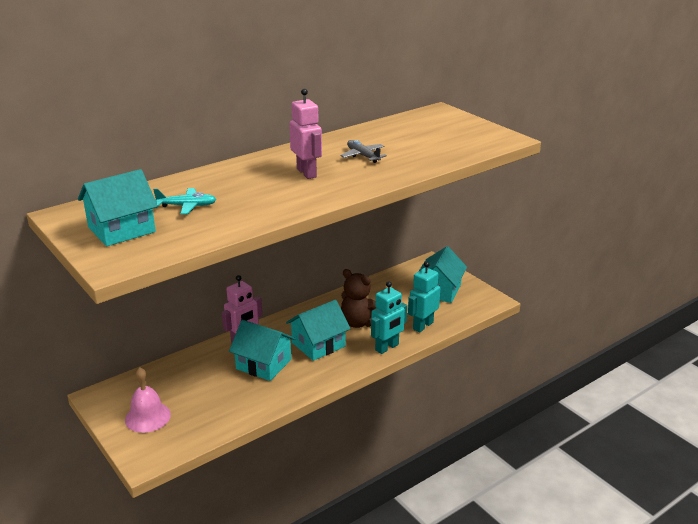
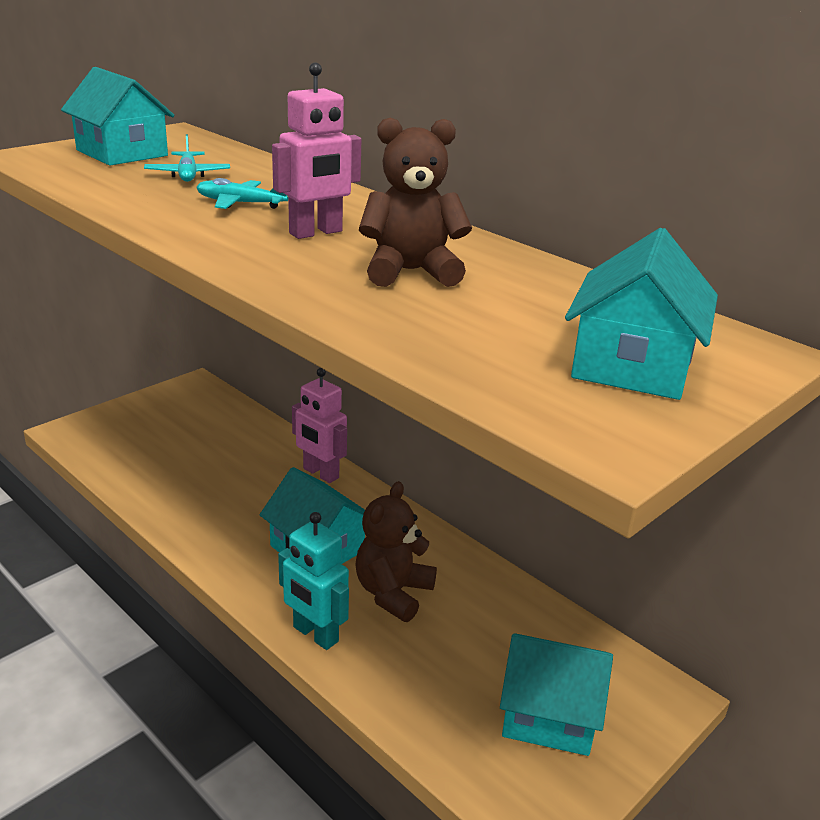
camera: 80 degrees right, 0 degrees up
pink bell [125,367,171,433] -> none
turquoise house [229,320,295,381] -> turquoise house moved to [565,228,718,400]
grey plane [340,140,387,163] -> brown teddy bear [359,118,472,287]
turquoise robot [408,262,440,333] -> none
none -> turquoise plane [196,178,288,209]

